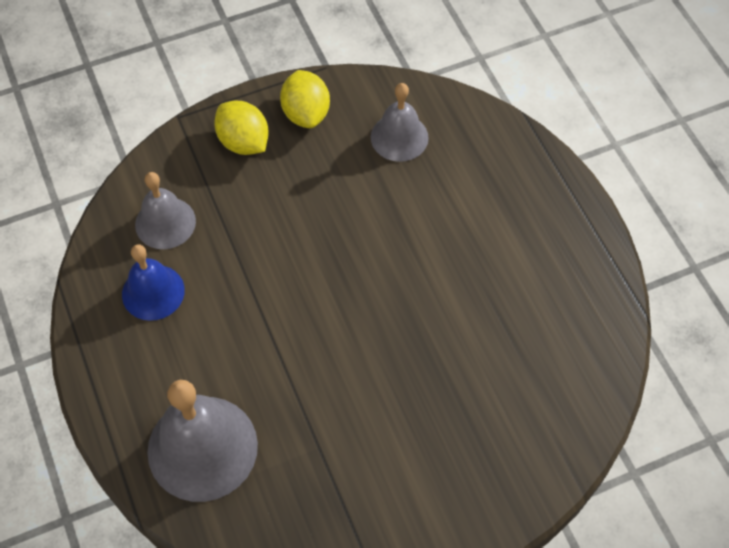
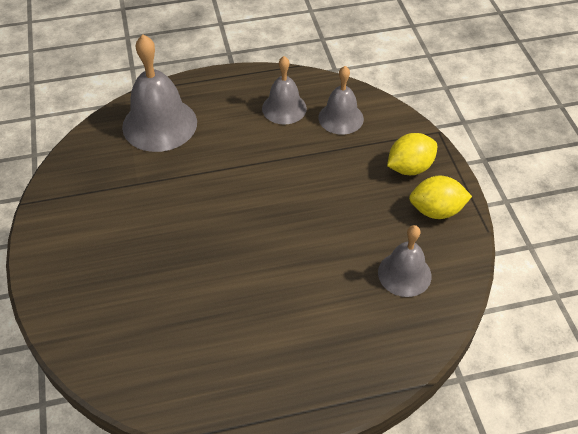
camera: 100 degrees right, 10 degrees down
blue bell [122,244,185,321] -> grey bell [262,56,307,124]

